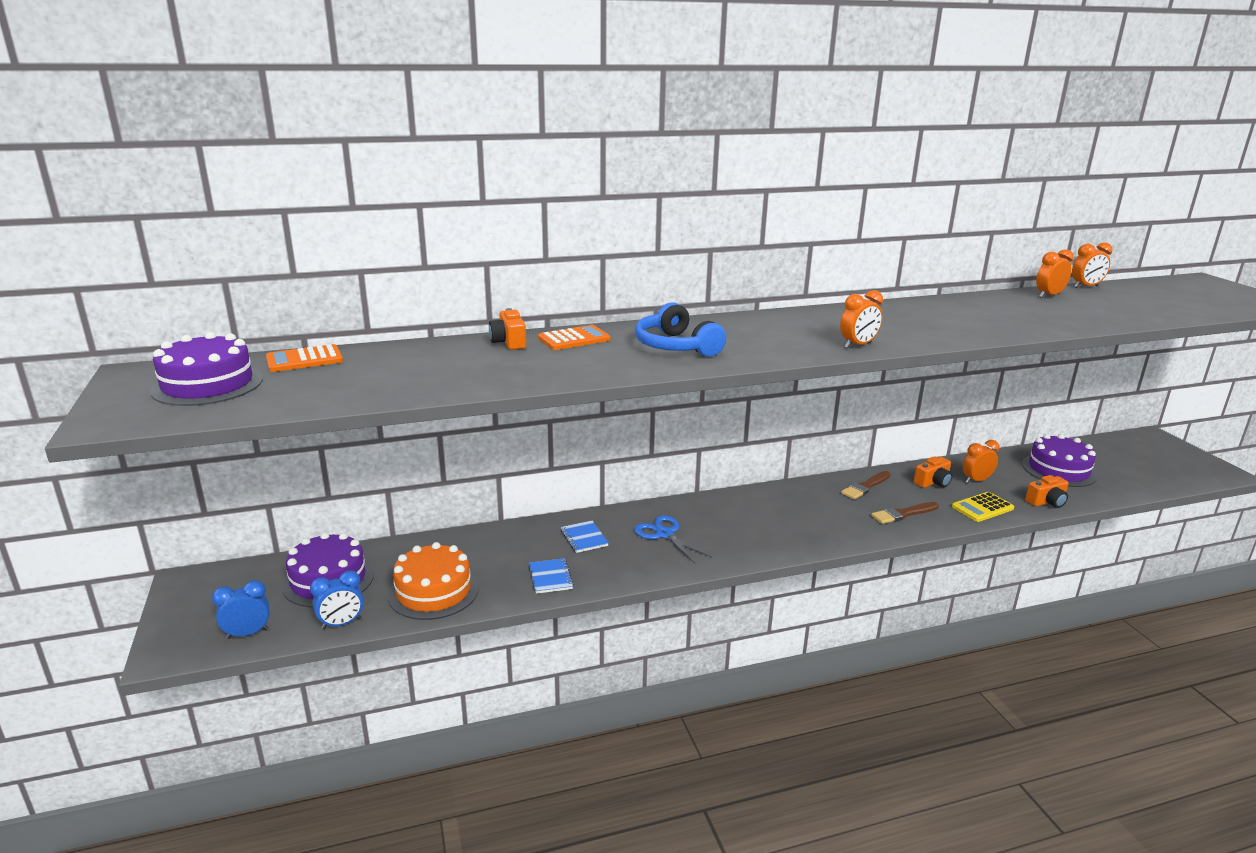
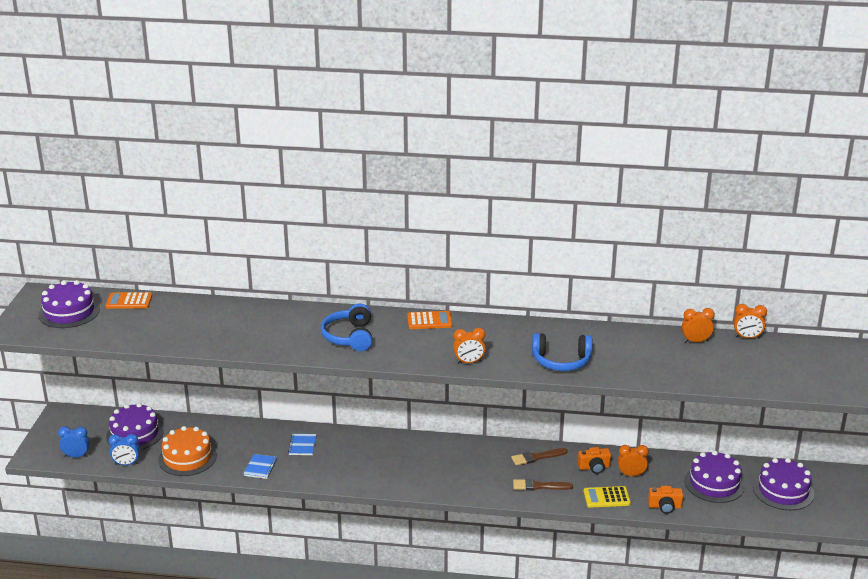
camera: 25 degrees right, 5 degrees up
orange camera [489,308,526,350] -> none
orange calculator [538,325,611,350] -> orange calculator moved to [407,311,452,329]
blue scissors [634,515,712,563] -> none
none -> blue headphones [532,333,592,371]
none -> purple cake [753,458,814,510]

